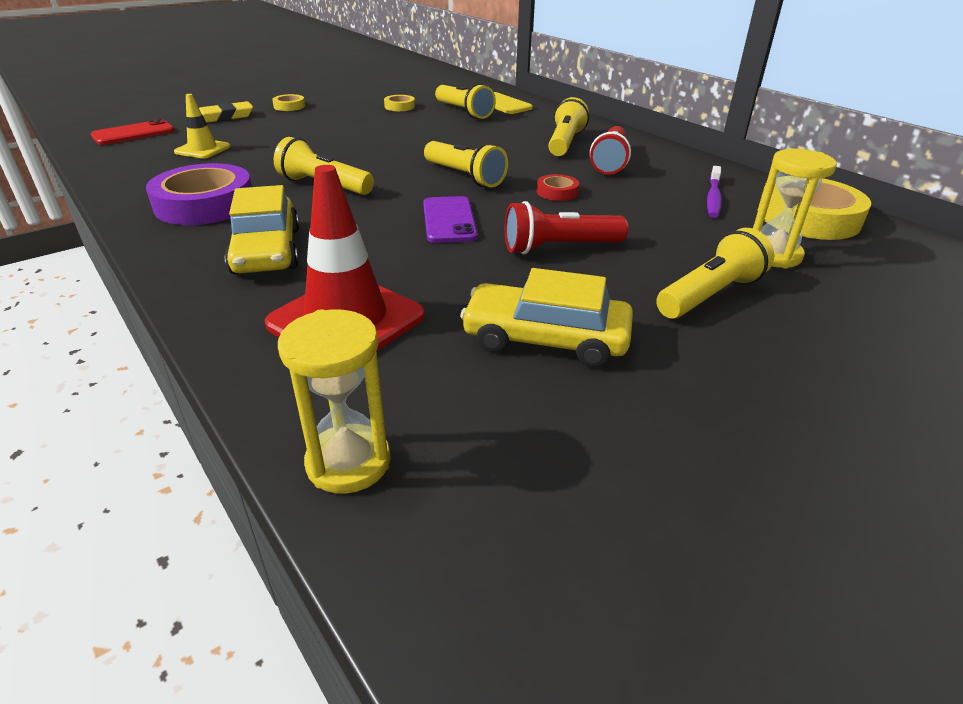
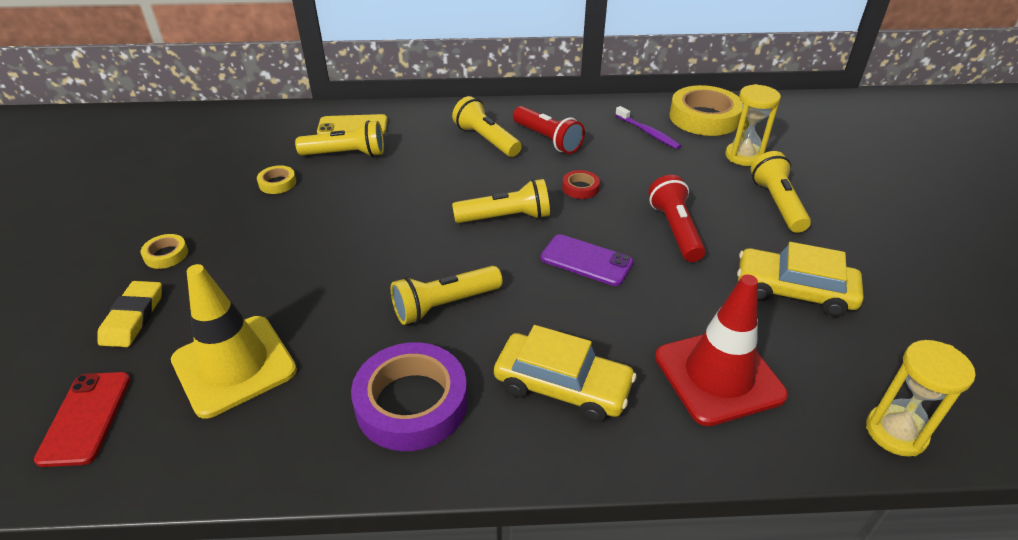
camera: 55 degrees left, 5 degrees up
yellow traffic cone [174,94,231,158] -> yellow traffic cone [171,264,297,419], size x1.82
yellow car [460,268,633,367] -> yellow car turned 60 degrees clockwise [737,242,864,317]
red flashlight [505,201,628,255] -> red flashlight turned 150 degrees clockwise [648,175,706,262]

